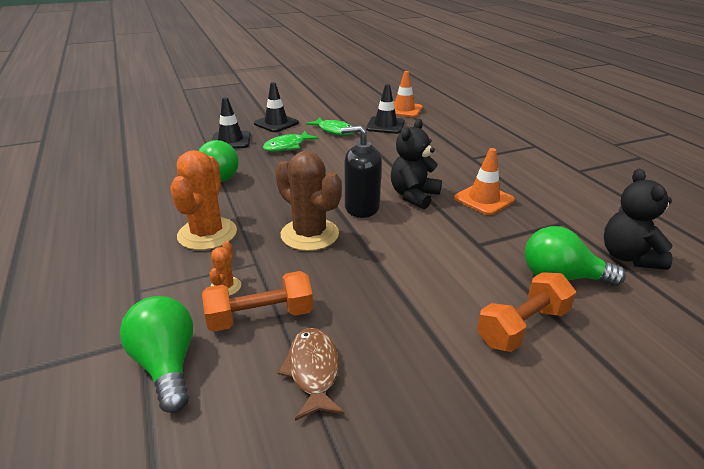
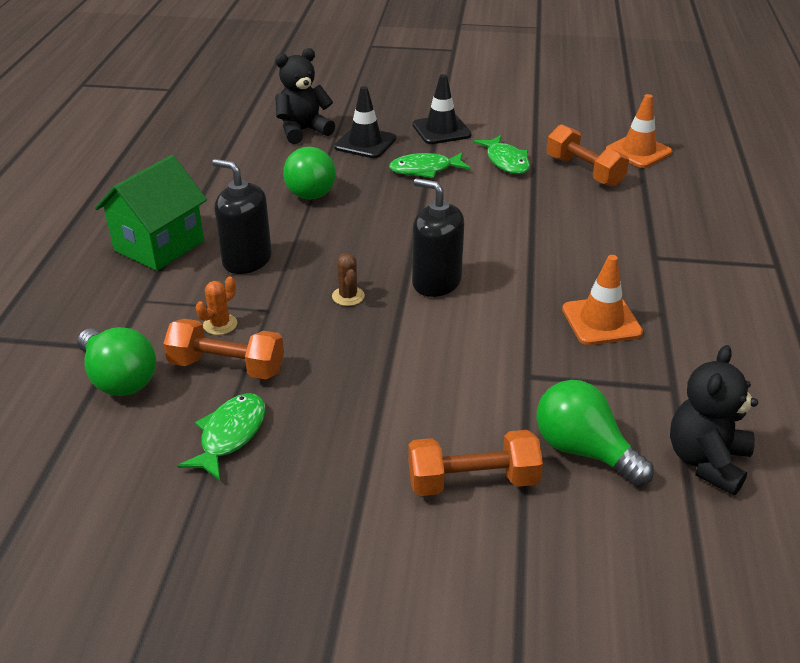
camera: 30 degrees right, 5 degrees up
green light bulb [120,296,193,413] -> green light bulb turned 135 degrees clockwise [77,327,156,396]
orange cactus [170,150,237,250] -> black soap dispenser [212,159,272,274]
brown cactus [275,151,342,251] -> brown cactus [332,253,365,306], size x0.46
brown fish [277,328,345,421] -> green fish [177,393,266,481]
black traffic cone [366,84,405,134] -> orange dumbbell [547,124,629,187]
black teddy bear [391,119,442,209] -> black teddy bear moved to [275,48,335,144]
none -> green house [95,155,207,271]

